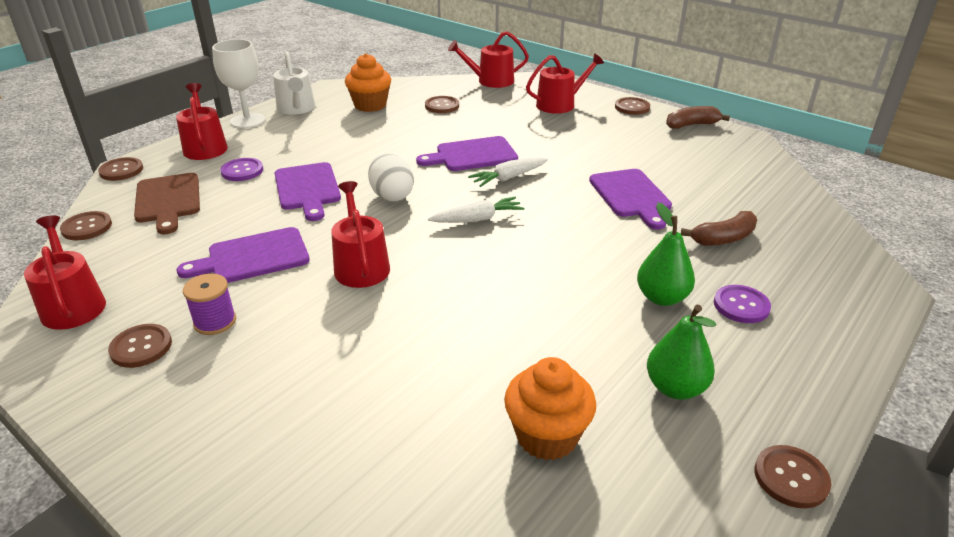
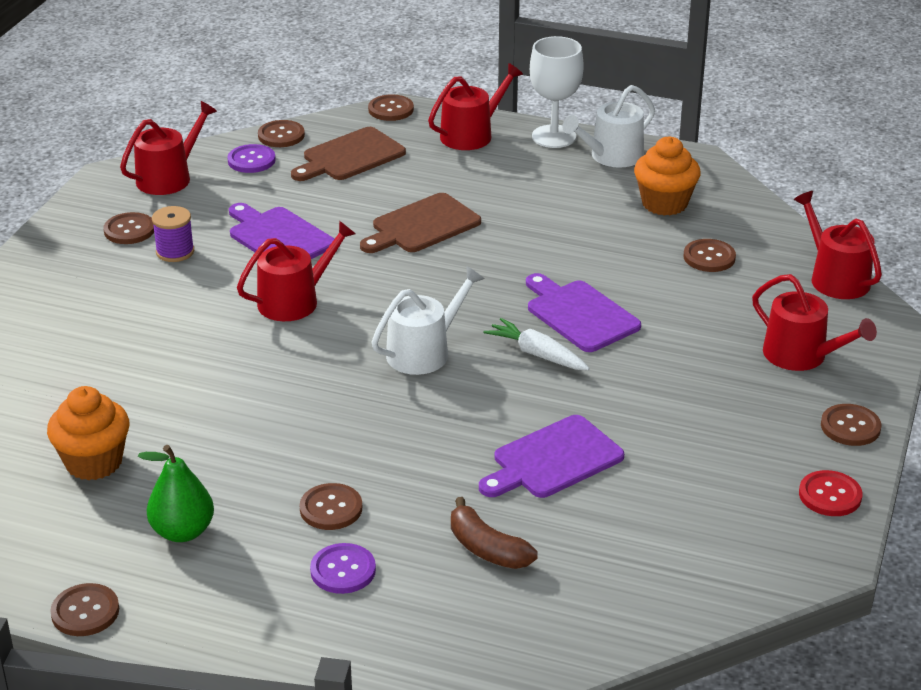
camera: 70 degrees right, 0 degrees up
purple button [220,158,263,181] -> purple button moved to [227,144,276,173]
purple cutting board [275,162,341,221] -> brown cutting board [360,193,481,253]
white egg [368,153,414,202] -> none
white carrot [428,197,524,223] -> white watering can [372,266,484,375]
green pear [637,202,695,306] -> brown button [299,483,362,530]
brown banana [666,106,730,129] -> red button [799,470,862,516]

